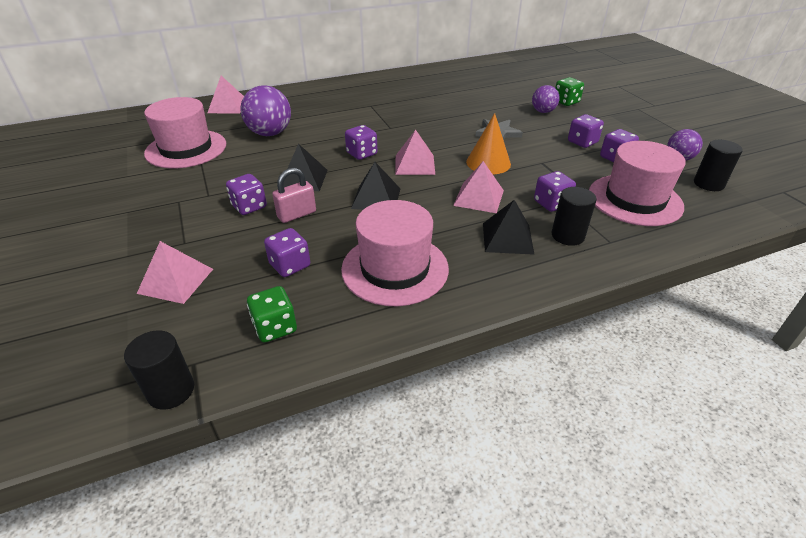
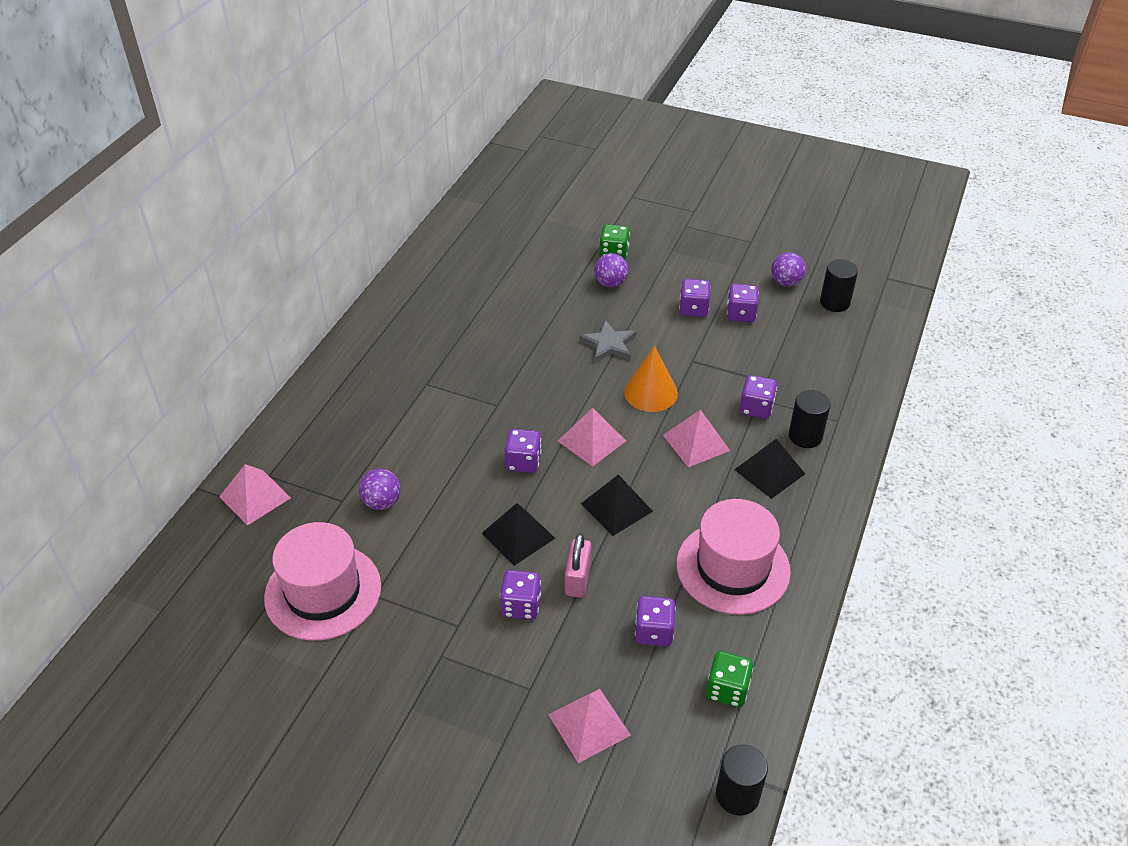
camera: 45 degrees left, 5 degrees up
purple ball [241,85,291,136] -> purple ball [359,469,401,510], size x0.59
pink hat [589,141,686,226] -> none

